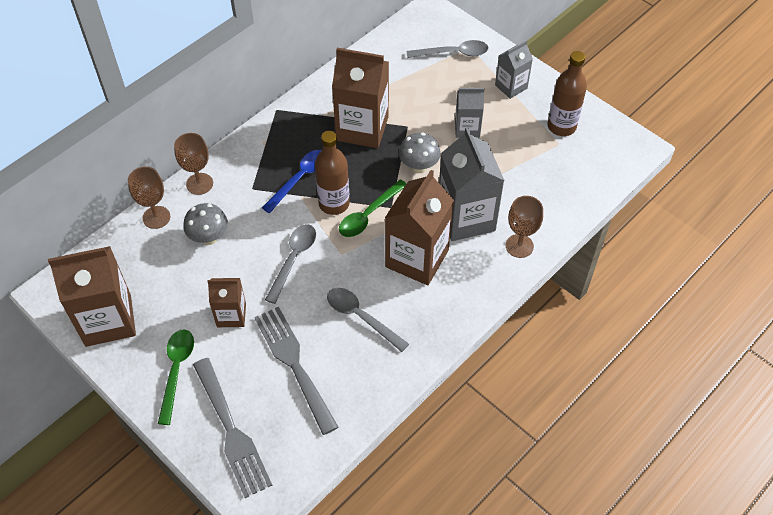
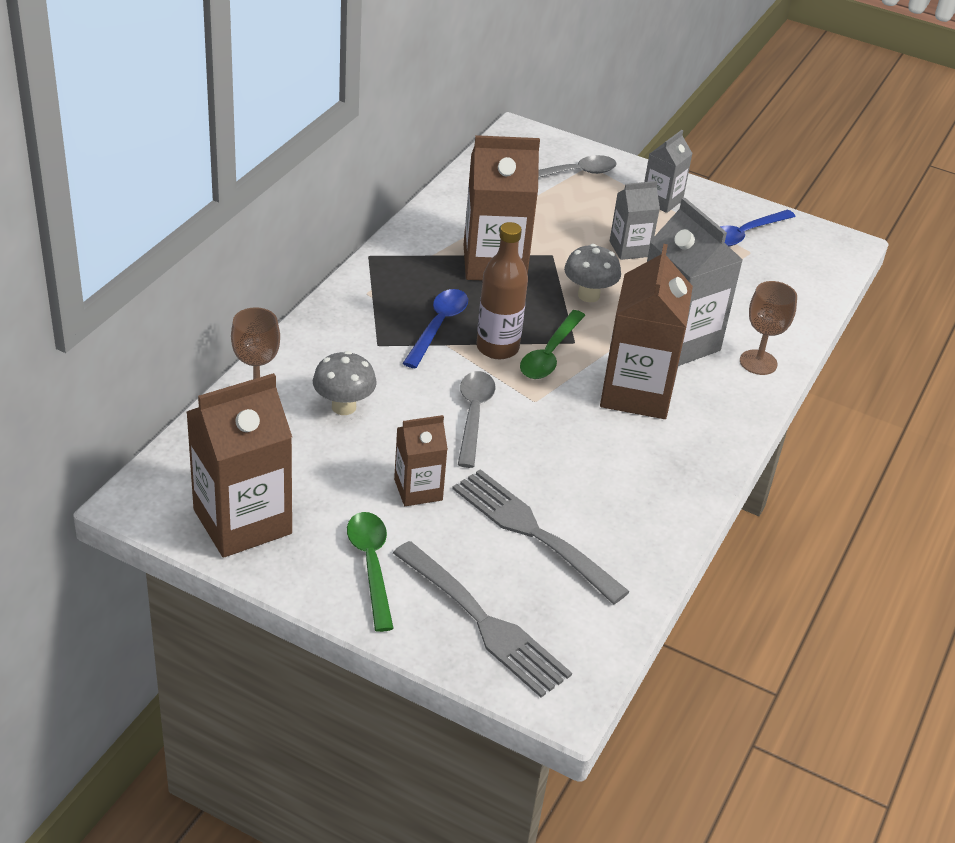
camera: 20 degrees left, 15 degrees down
brown goblet [174,133,213,195] -> none
grey spoon [327,288,409,352] -> none
brown bottle [547,51,587,136] -> blue spoon [720,210,796,246]

